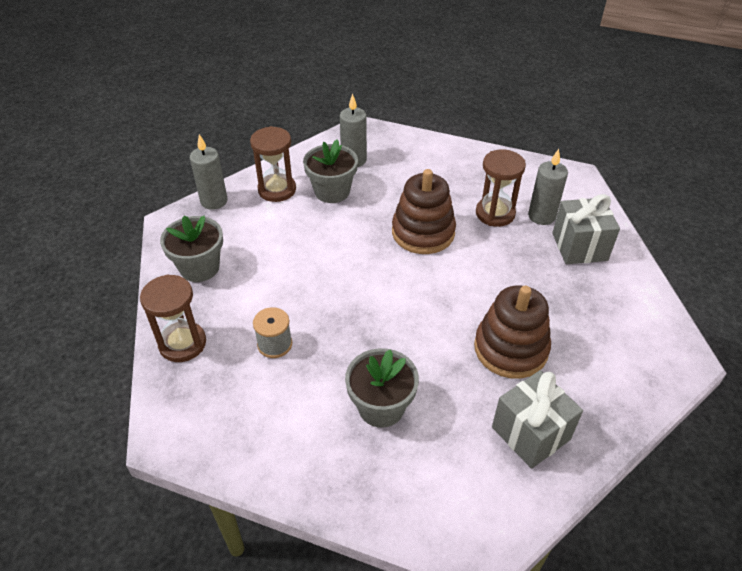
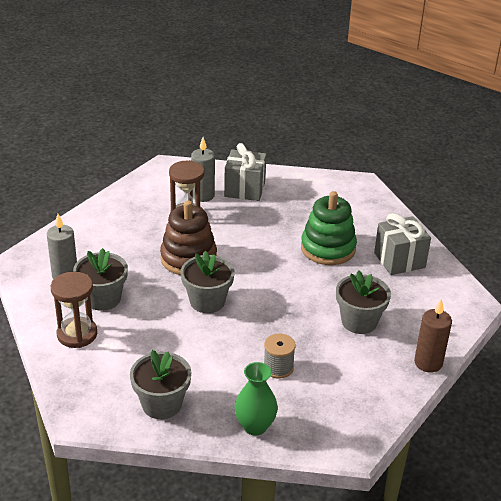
camera: 75 degrees left, 10 degrees down
brown hourglass [140,274,206,362] -> green vase [235,362,278,436]
grey candle [190,134,228,210] -> none
brown stacking toy [474,285,551,379] -> green stacking toy [301,191,357,265]
none -> grey flower pot [181,251,235,313]
none -> brown candle [414,298,452,372]

